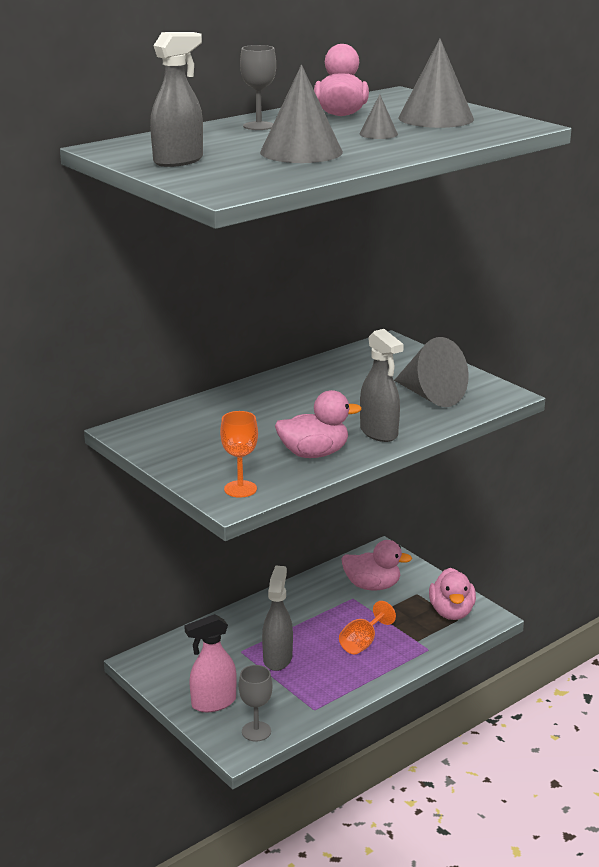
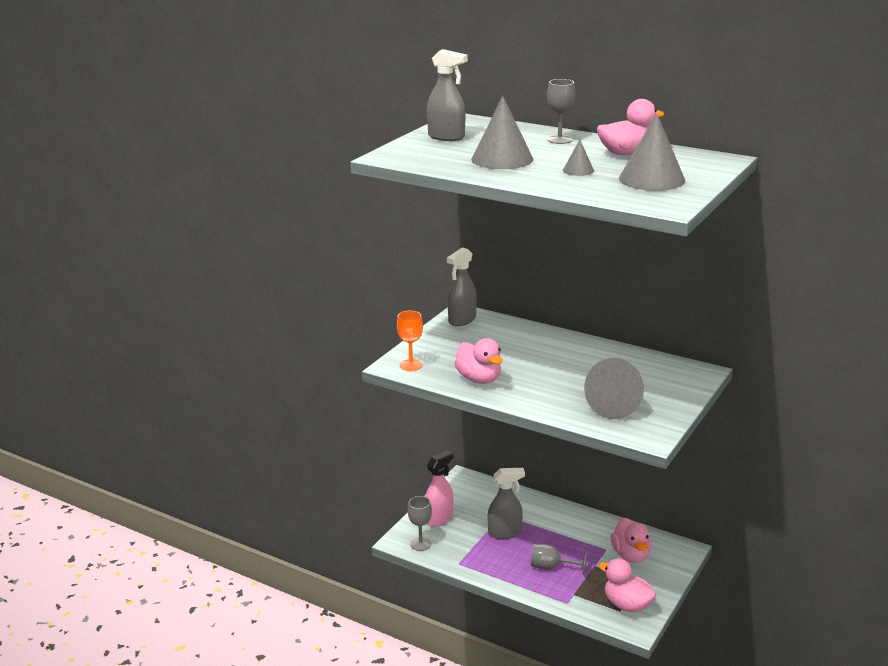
camera: 70 degrees right, 0 degrees up
pink spray bottle [184,614,237,712] -> pink spray bottle turned 90 degrees clockwise [425,450,453,527]
orange goblet [339,601,396,654] -> grey goblet [531,544,587,575]
grey spray bottle [360,329,404,442] -> grey spray bottle moved to [447,248,477,326]
pink duck [429,568,476,620] -> pink duck turned 60 degrees clockwise [599,558,656,613]

